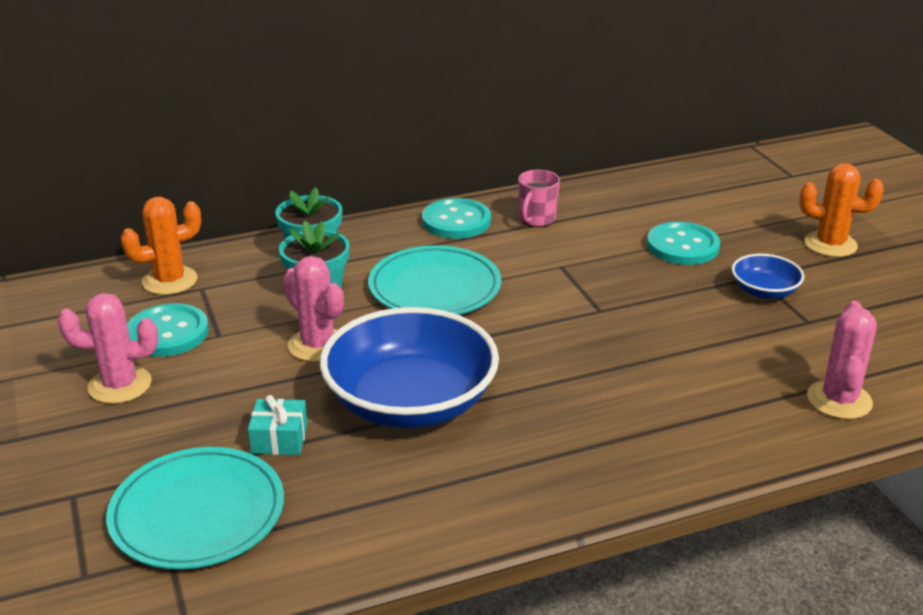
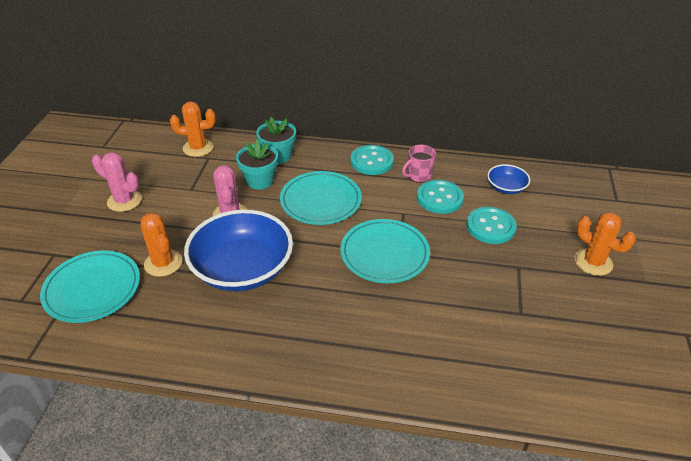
camera: 30 degrees right, 10 degrees up
turquoise button [127,303,209,357] -> turquoise button moved to [417,180,464,214]
turquoise gift [248,395,307,455] -> orange cactus [141,213,182,277]
blue bowl [732,254,804,299] -> blue bowl moved to [487,164,530,194]
pink cactus [807,301,877,419] -> none
none -> turquoise plate [340,219,430,283]

